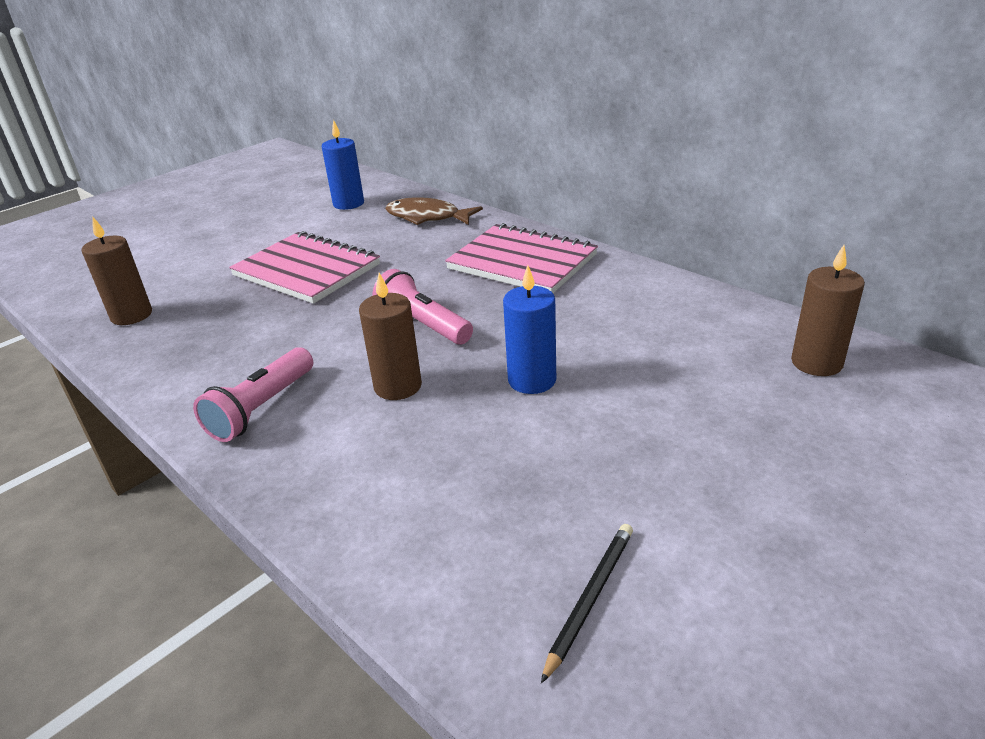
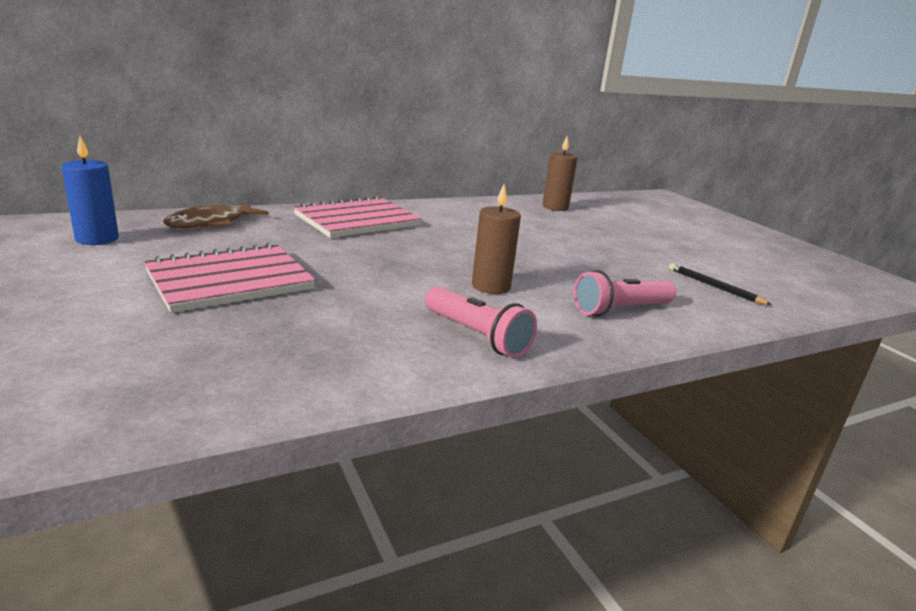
camera: 75 degrees left, 10 degrees down
brown candle [81,216,152,325] -> none
pink flashlight [373,269,473,345] -> pink flashlight moved to [574,270,676,317]
blue candle [503,265,556,394] -> none

